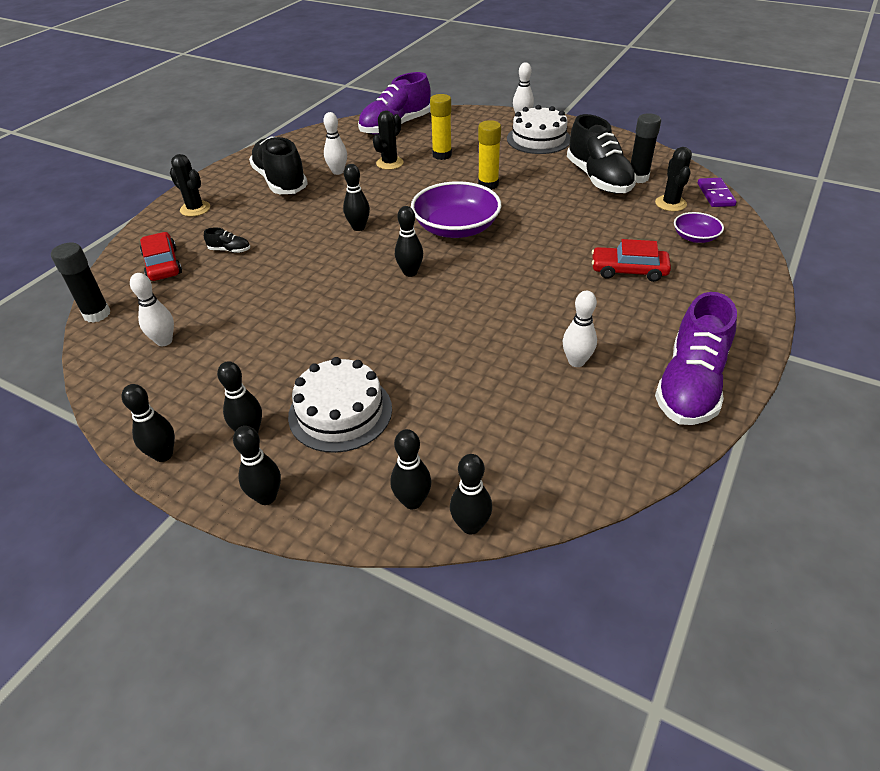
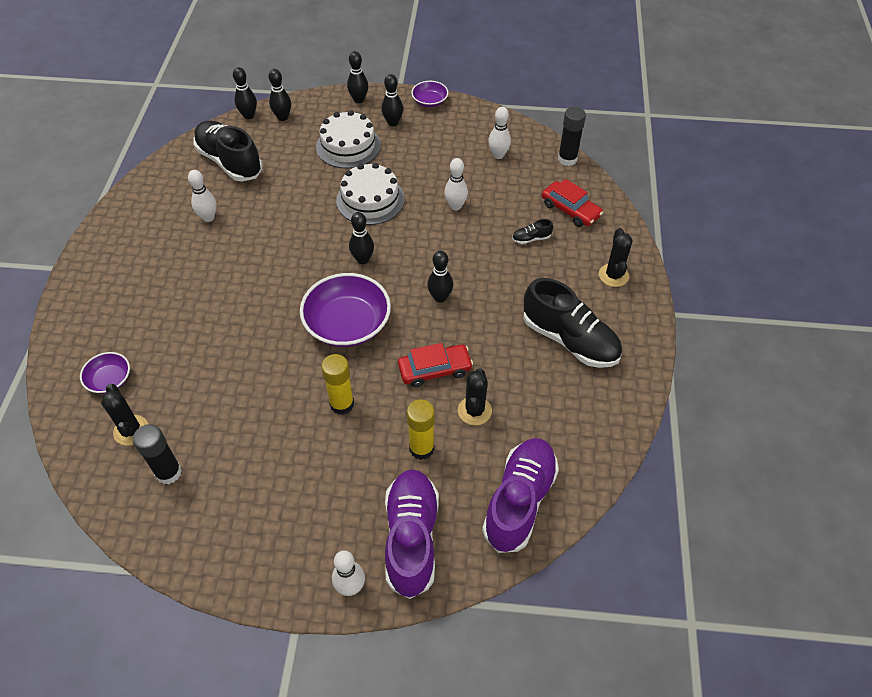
camera: 155 degrees right, 10 degrees up
black bowling pin [122,384,175,462] -> purple bowl [411,81,449,107]
black cactus [170,154,210,217] -> black cactus turned 75 degrees clockwise [599,228,633,287]
white bowling pin [323,112,347,175] -> white bowling pin moved to [444,158,468,210]
white cake [507,105,570,154] -> white cake moved to [336,163,405,225]
black shoe [567,114,637,193] -> black shoe moved to [193,121,263,181]
red car [592,239,671,282] -> red car moved to [398,343,473,387]
purple shoe [655,292,737,425] -> purple shoe moved to [385,469,439,599]
purple domino [698,178,737,207] -> none

